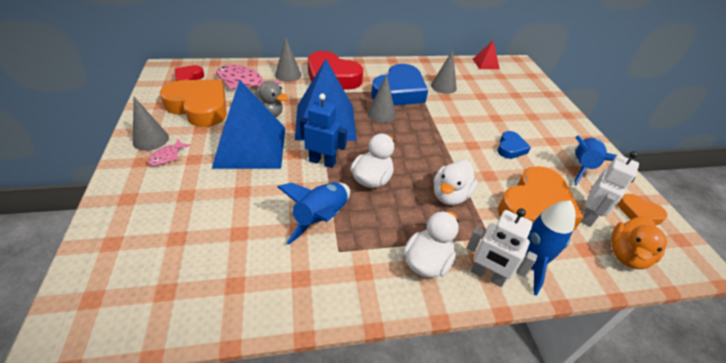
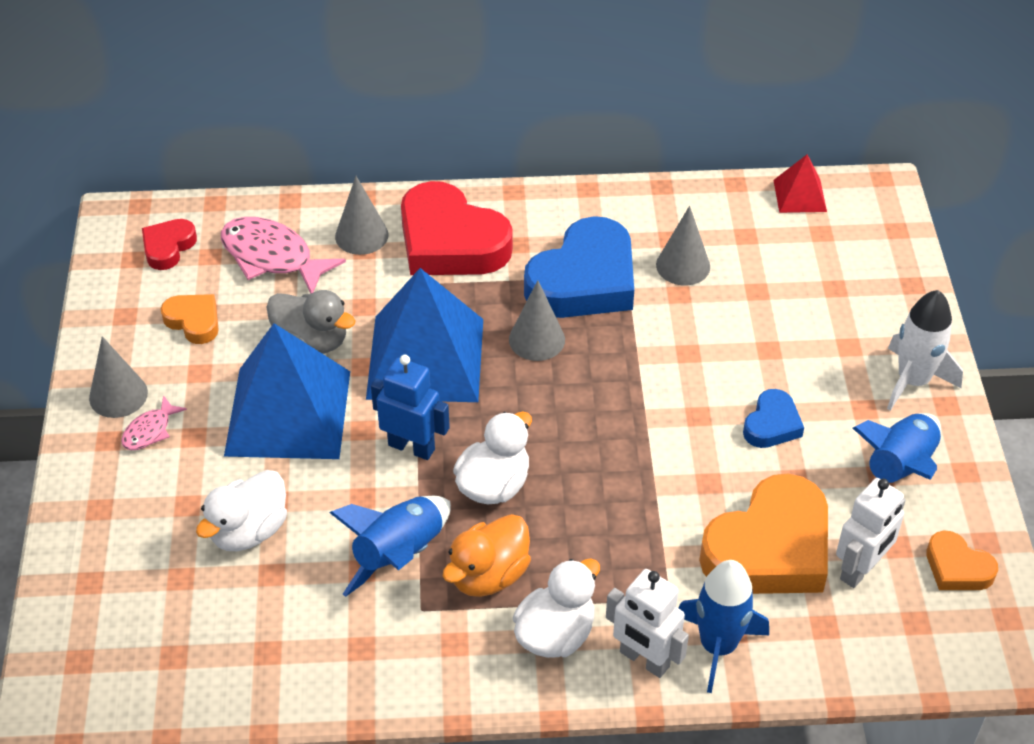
camera: 10 degrees right, 5 degrees up
orange heart [160,80,227,127] -> orange heart [161,294,219,344], size x0.49
white duck [434,160,478,205] -> white duck moved to [196,470,287,551]
orange duck [611,216,667,269] -> orange duck moved to [443,514,531,597]
none -> white rocket [887,290,963,411]

